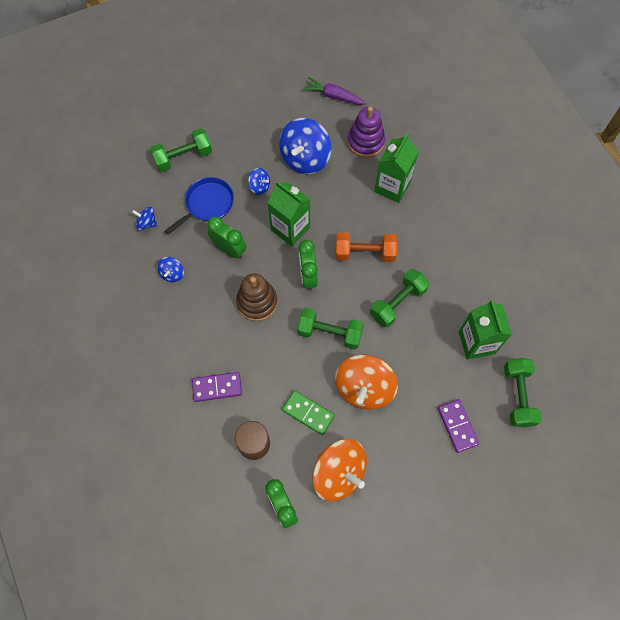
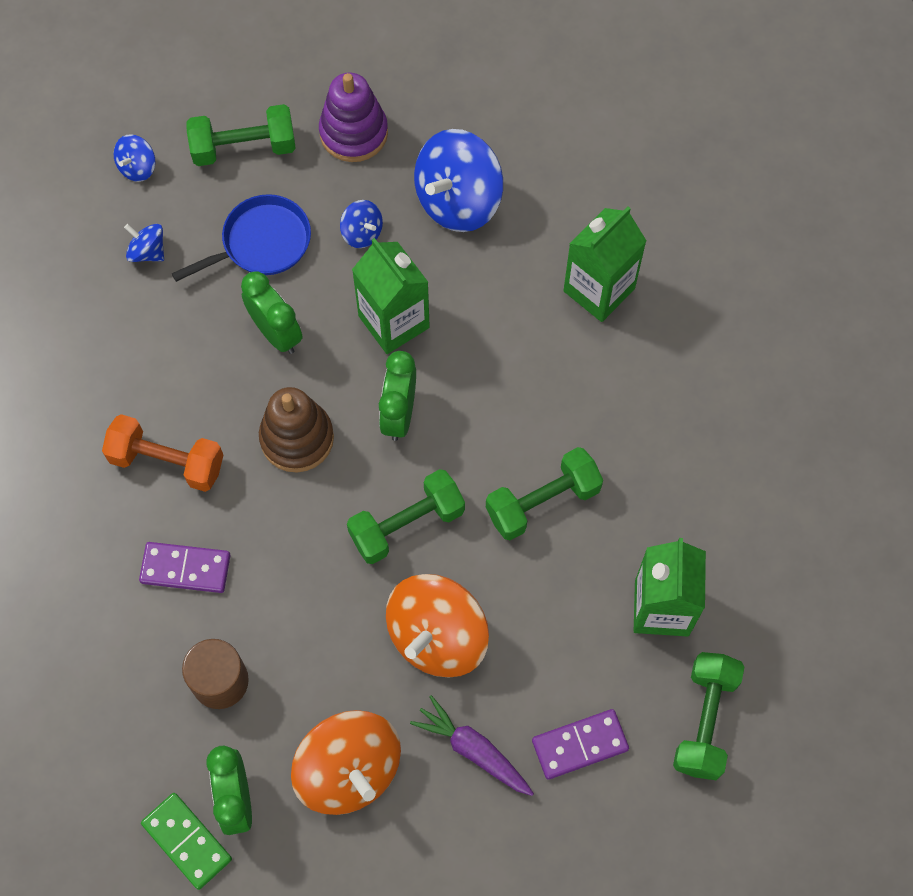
camera: 15 degrees right, 0 degrees up
blue spinning top [157,257,184,282] -> blue spinning top moved to [114,134,155,182]
green domino [282,390,335,435] -> green domino moved to [141,793,232,890]
green dumbbell [297,308,364,349] -> green dumbbell turned 60 degrees counterclockwise [347,469,465,564]
purple carrot [303,77,366,105] -> purple carrot moved to [410,695,534,796]
orange dumbbell [336,232,398,262] -> orange dumbbell moved to [102,414,223,492]
purple stacking toy [347,107,385,158] -> purple stacking toy moved to [319,72,388,162]
purple domino [438,399,479,453] -> purple domino turned 75 degrees clockwise [532,709,629,780]

